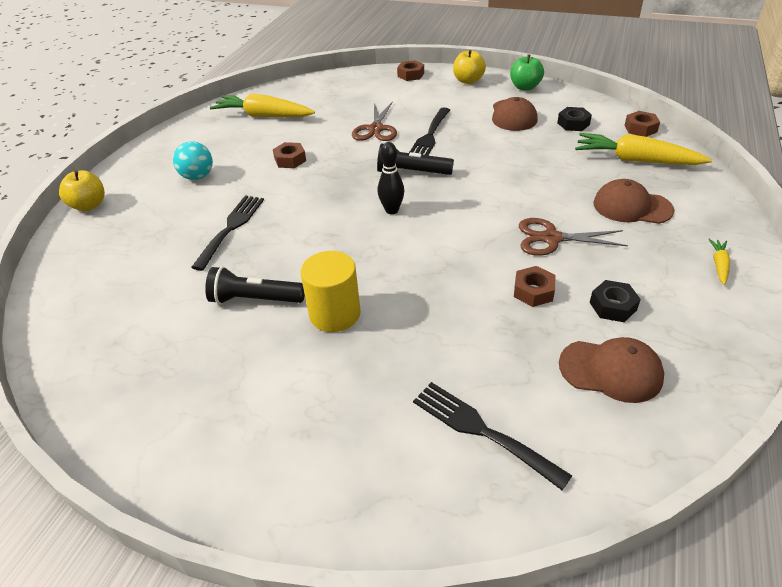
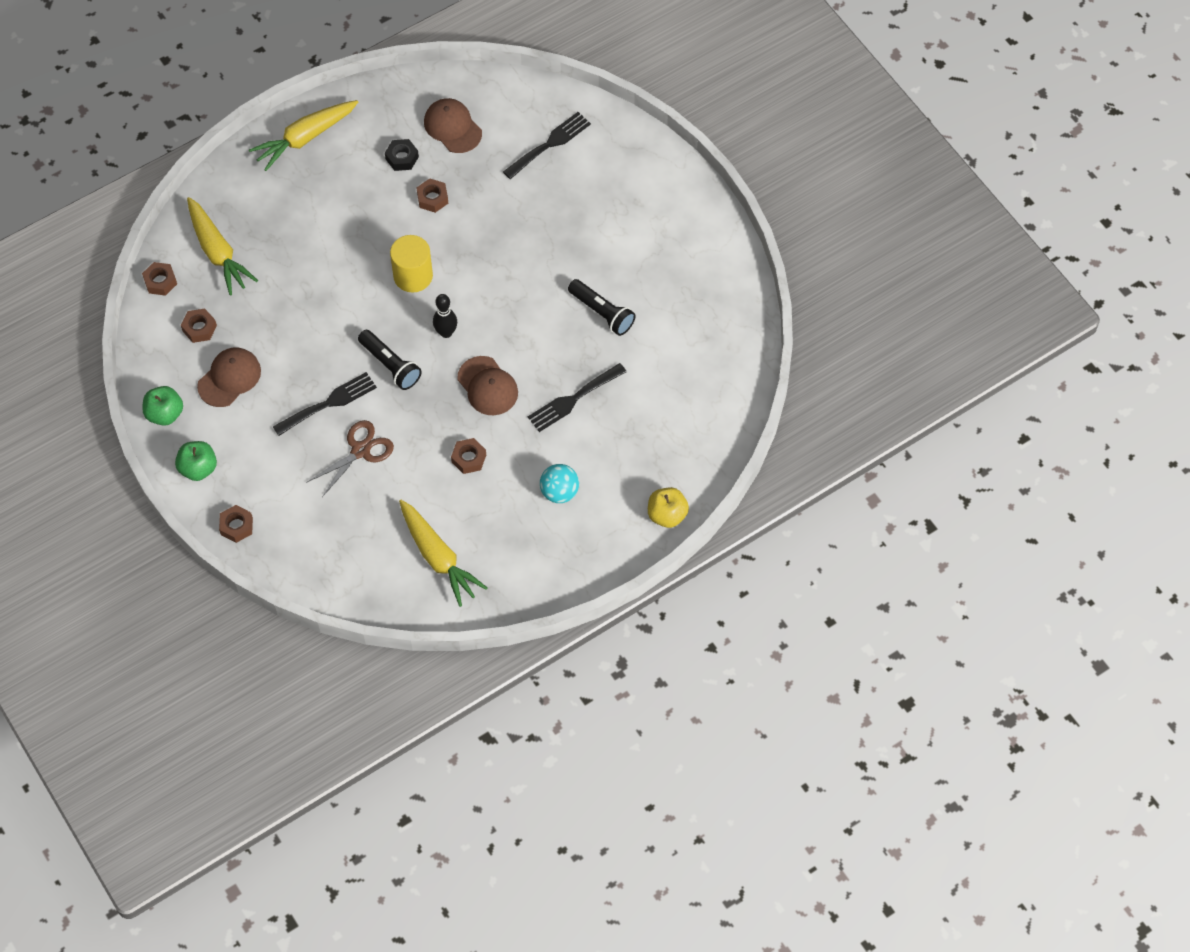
camera: 145 degrees left, 20 degrees up
yellow cylinder [301,251,361,332] -> yellow cylinder moved to [390,235,433,293]
black fork [413,382,572,490] -> black fork turned 120 degrees counterclockwise [503,112,591,179]
yellow apple [453,50,486,84] -> green apple [175,441,217,481]
brown scissors [519,218,628,256] -> none
black nut [557,107,592,131] -> brown nut [181,308,217,343]
brown cap [593,179,674,224] -> brown cap moved to [458,356,518,415]
yellow carrot [708,239,730,285] -> yellow carrot [249,100,358,171], size x2.26

